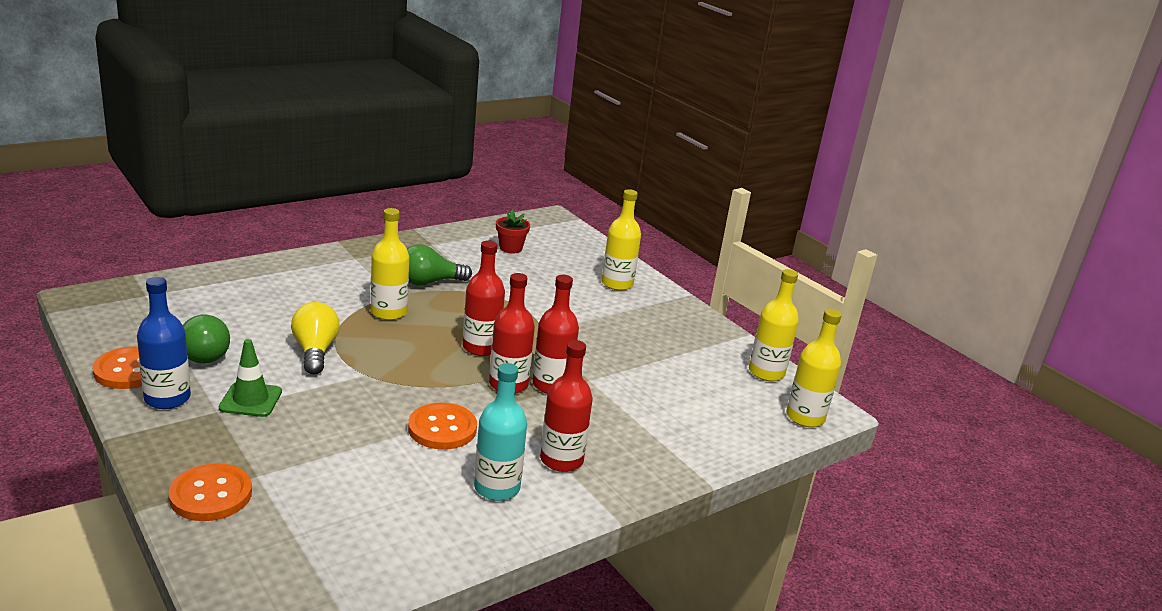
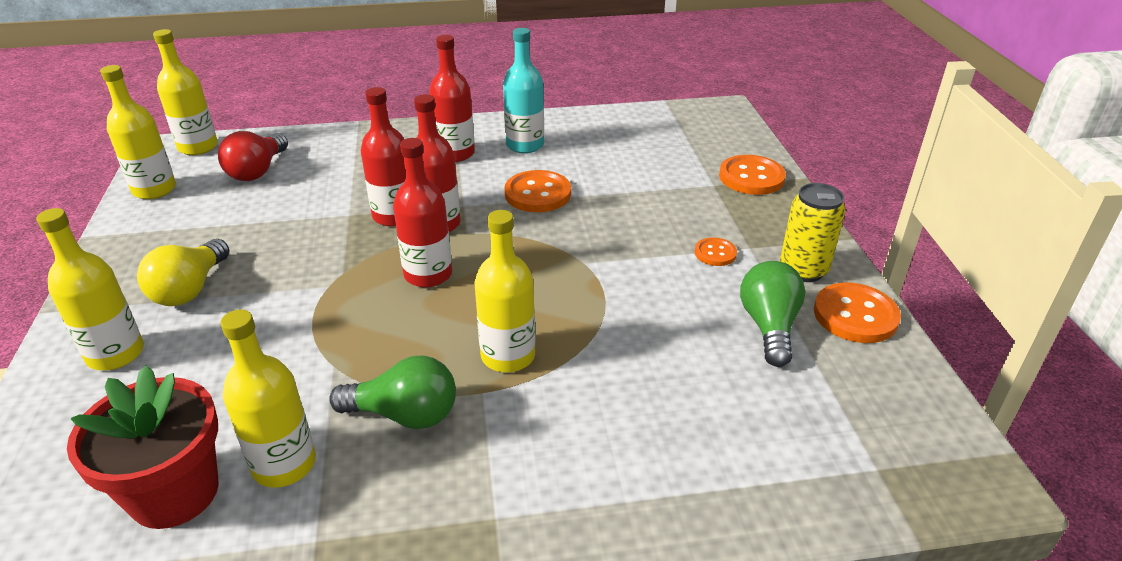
camera: 150 degrees left, 10 degrees up
blue bottle [137,277,191,409] -> yellow can [780,183,845,282]
green traffic cone [219,339,282,417] -> orange button [695,238,737,266]
yellow light bulb [291,302,340,374] -> yellow light bulb moved to [137,239,229,306]
red flower pot [496,209,530,254] -> red flower pot [67,365,218,529], size x1.75
none -> red light bulb [218,131,288,181]
none -> yellow bottle [221,309,316,488]

